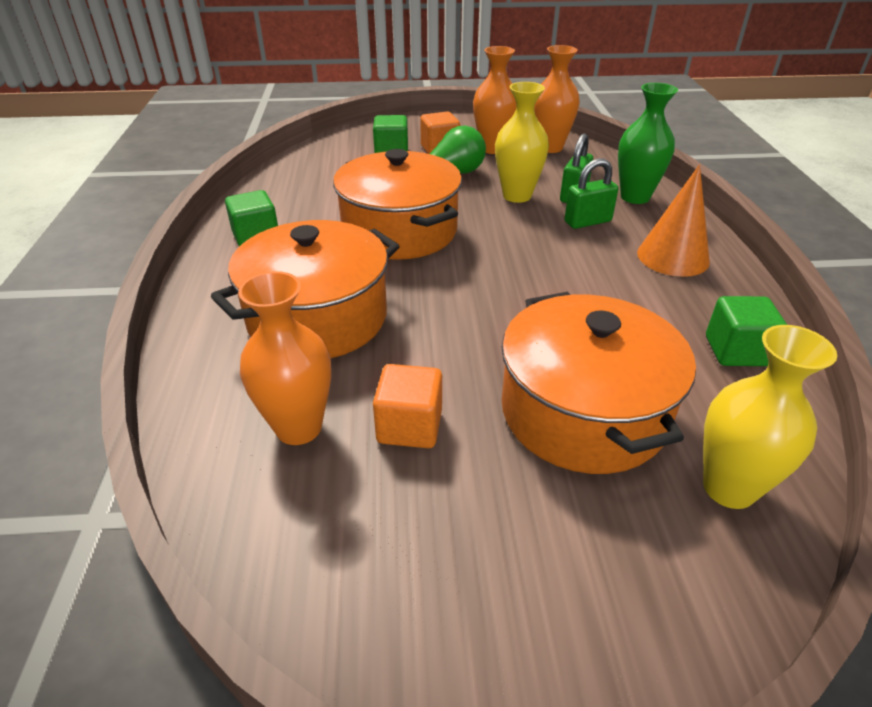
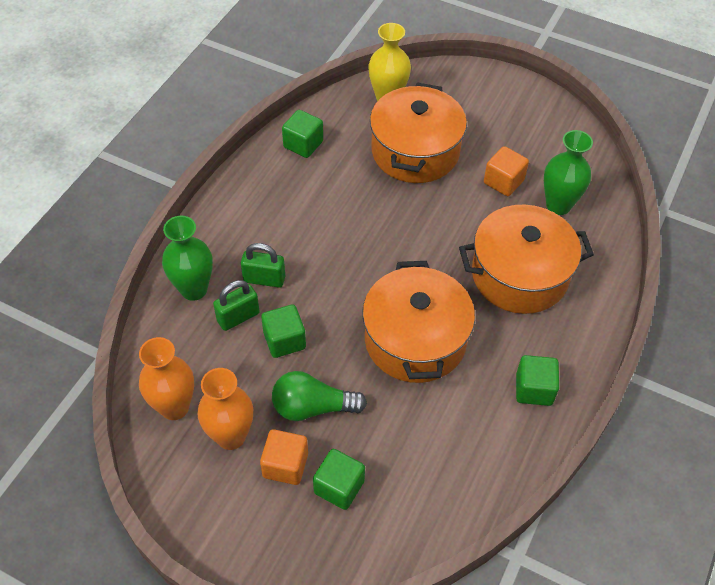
camera: 150 degrees left, 15 degrees up
orange vase [238,271,331,445] -> green vase [544,130,593,215]
yellow vase [495,82,549,203] -> green cube [261,305,306,358]
orange cone [637,165,710,277] -> none

